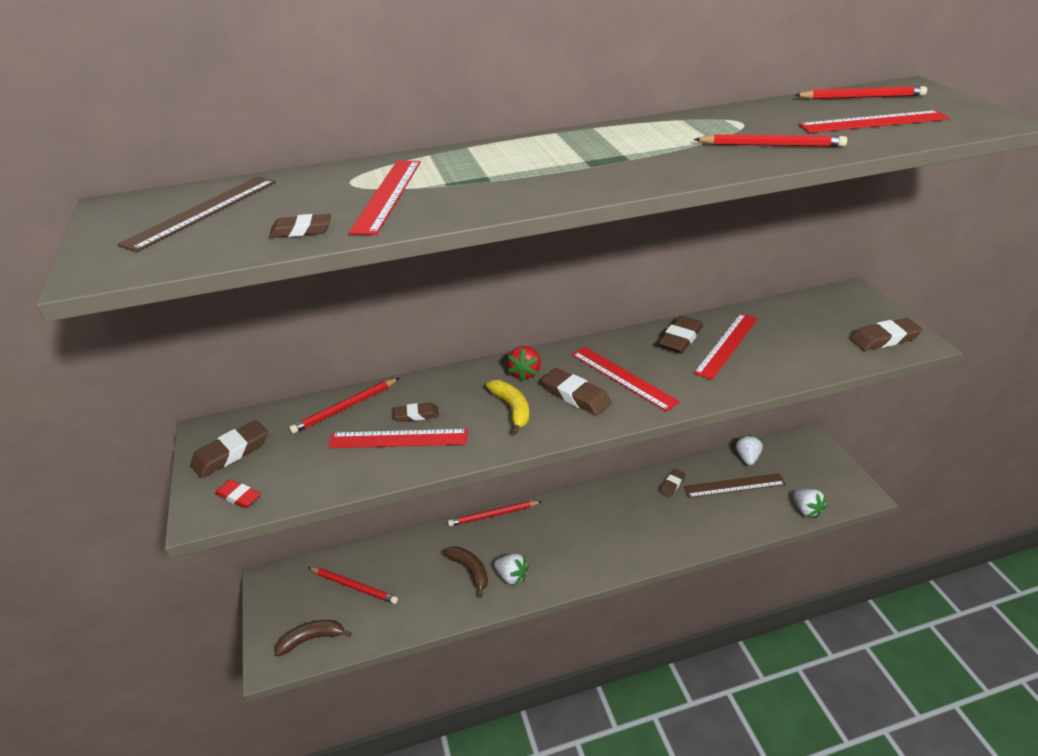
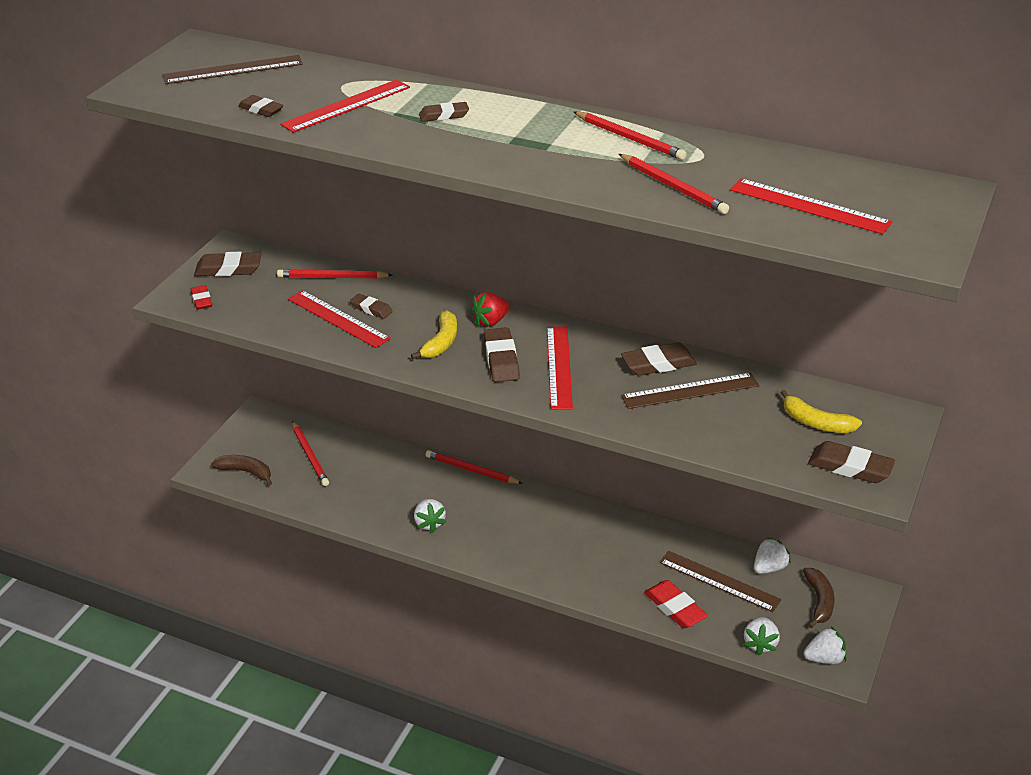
camera: 40 degrees right, 0 degrees up
brown banana [443,546,488,598] -> brown banana moved to [803,568,835,628]
brown eraser [659,469,686,497] -> brown eraser moved to [419,102,469,122]
red ruler [694,313,758,380] -> brown ruler [621,373,759,409]
red pencil [795,86,927,99] -> red pencil moved to [574,111,686,160]
none -> red eraser [644,580,708,628]
none -> yellow banana [780,390,862,433]
none -> white strawberry [804,626,847,664]

